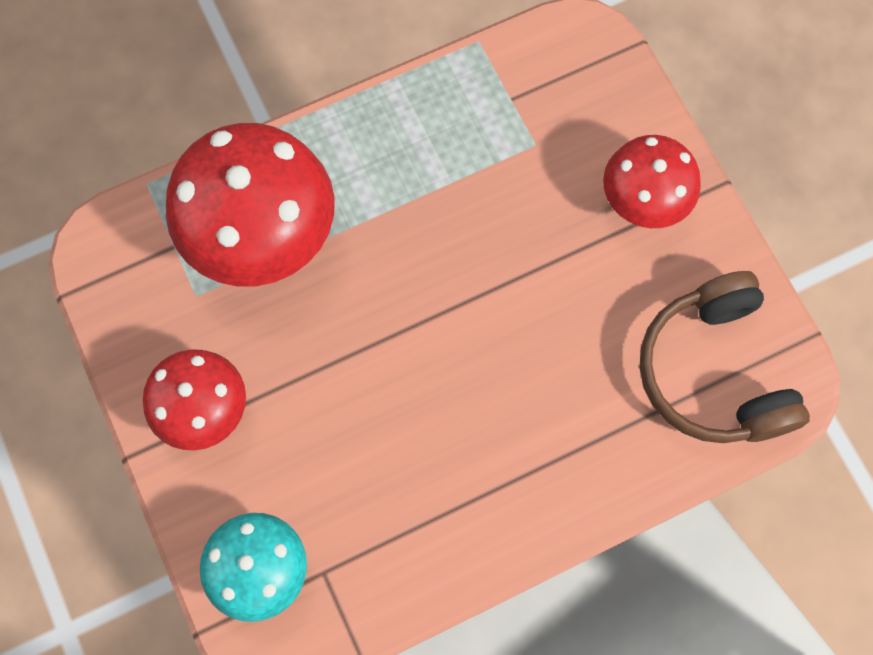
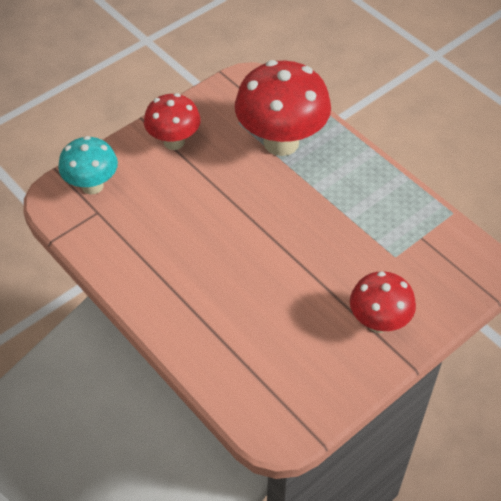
camera: 75 degrees right, 20 degrees down
brown headphones [639,271,810,443] -> none

